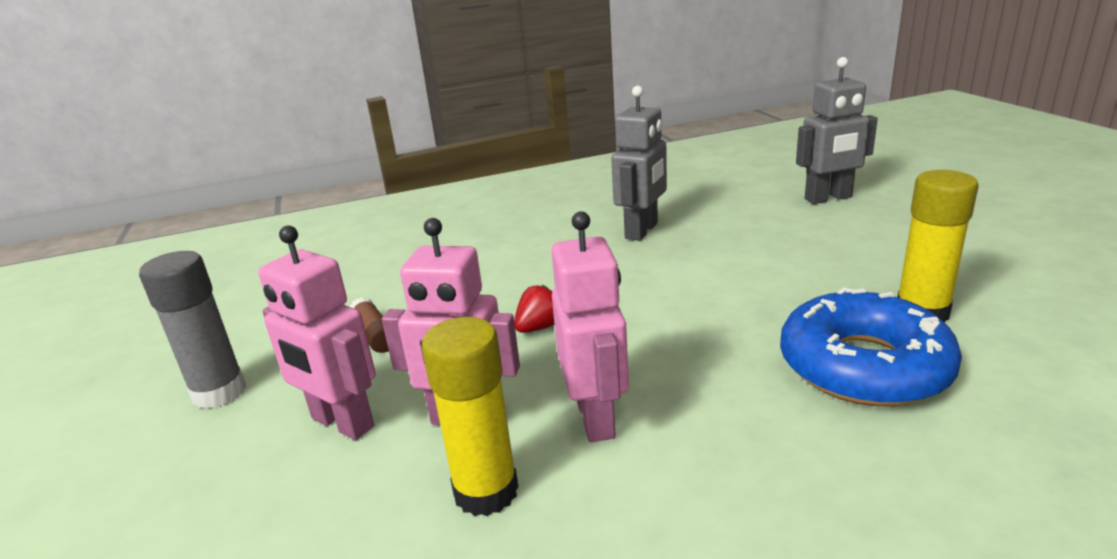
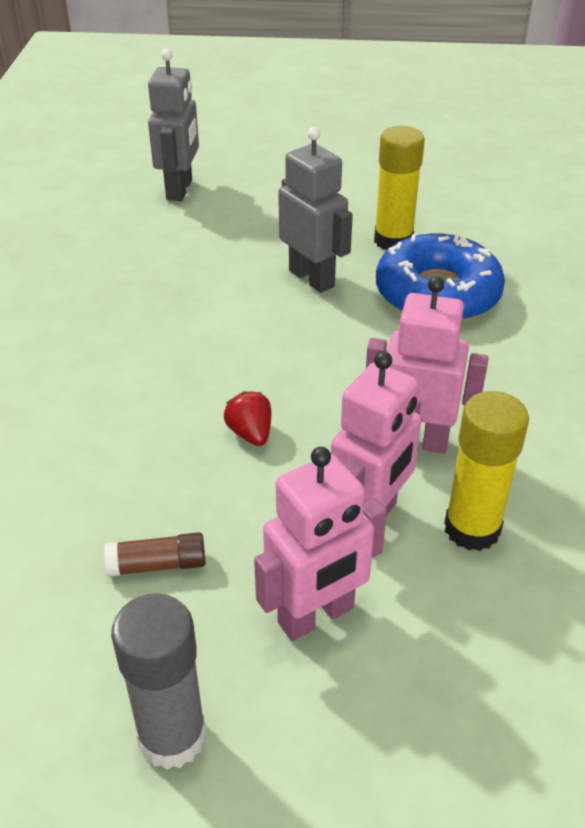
camera: 70 degrees left, 15 degrees up
grey robot [611,86,667,241] -> grey robot moved to [278,127,353,293]

